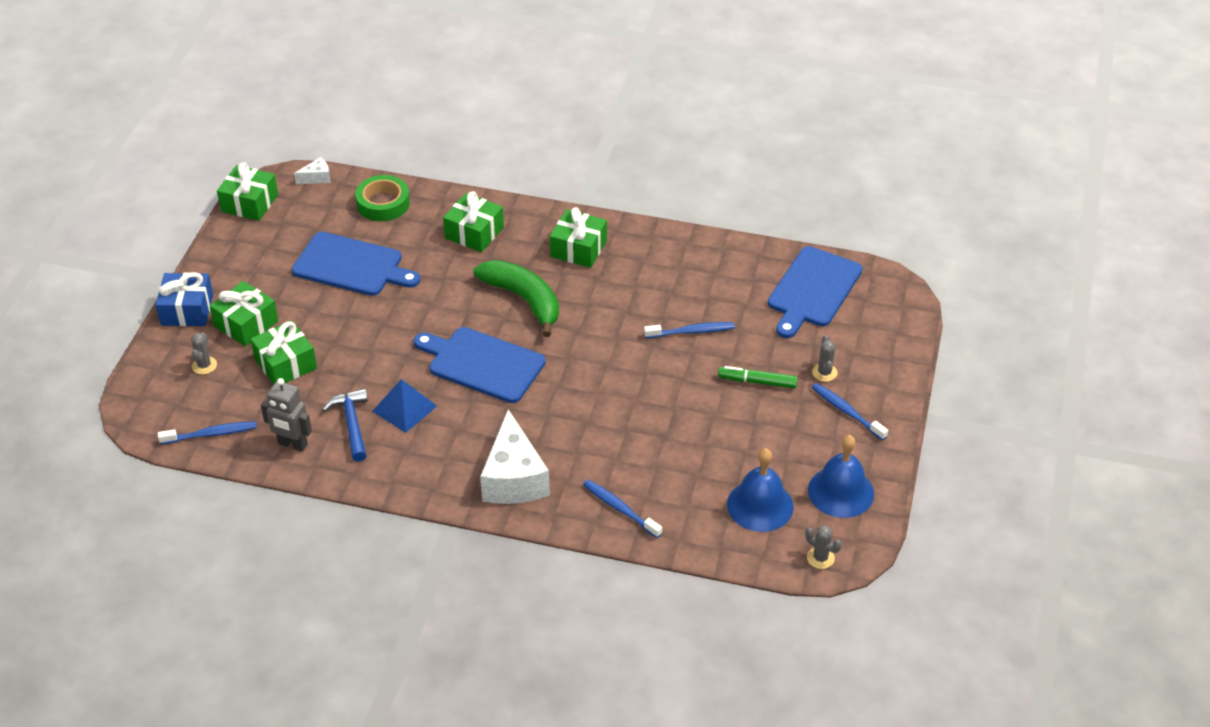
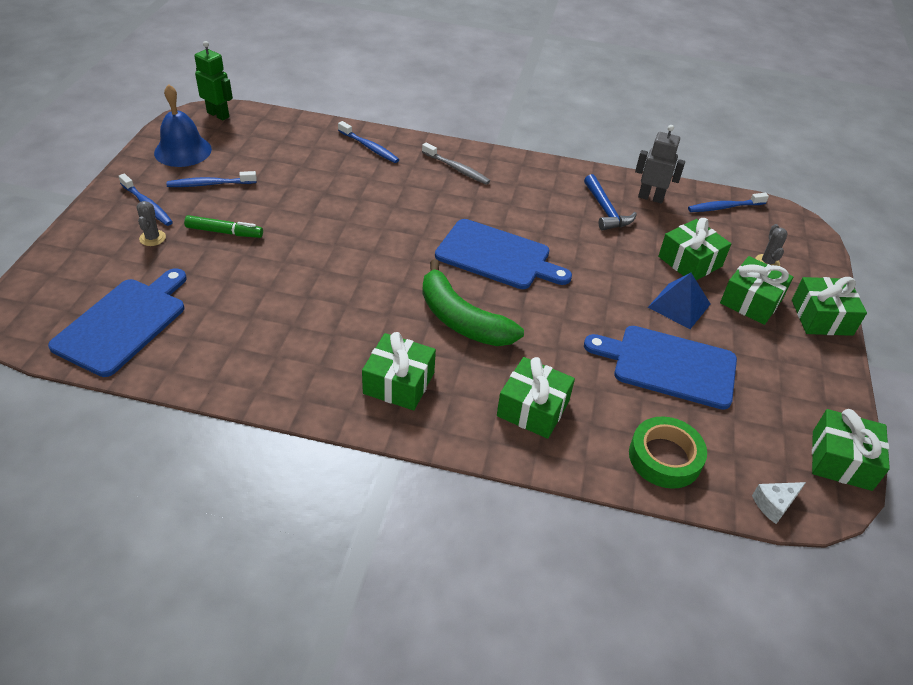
camera: 175 degrees right, 0 degrees up
blue gift [156,272,213,326] -> green gift [792,277,867,336]
blue pyramid [373,379,437,433] -> blue pyramid moved to [648,273,711,329]
white cheese [480,409,550,504] -> grey toothbrush [422,142,490,185]
blue toothbrush [644,322,735,338] -> blue toothbrush moved to [167,171,257,187]
blue bell [727,448,794,532] -> none
grey cactus [806,525,842,569] -> green robot [194,41,233,120]

